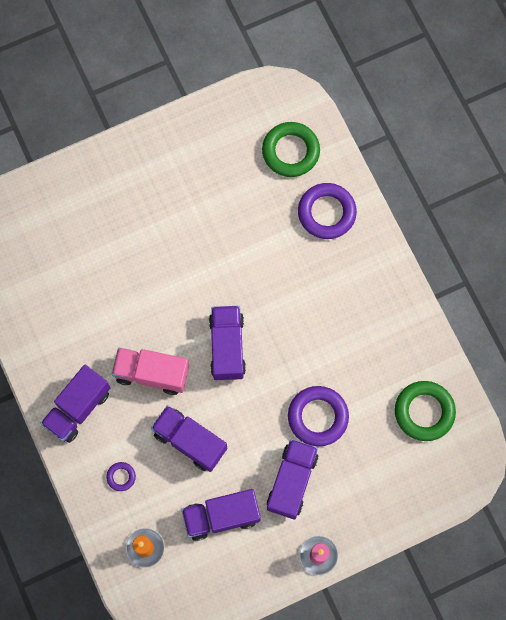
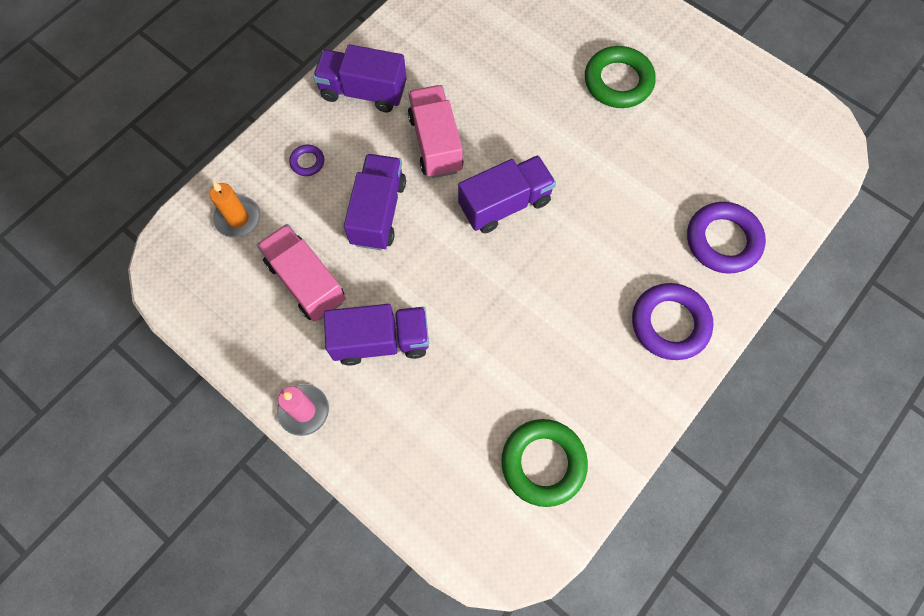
camera: 65 degrees right, 5 degrees down
purple truck [182,489,261,541] -> pink truck [257,224,346,322]
green ring [262,122,320,177] -> green ring moved to [585,46,656,108]
purple ring [288,386,349,446] -> purple ring moved to [632,283,713,360]

